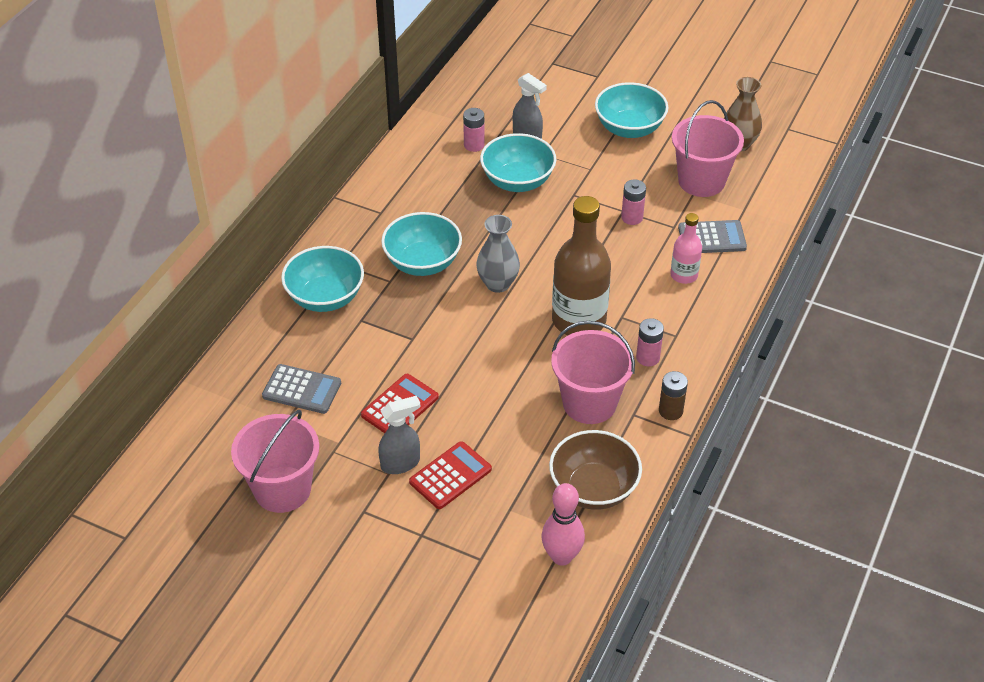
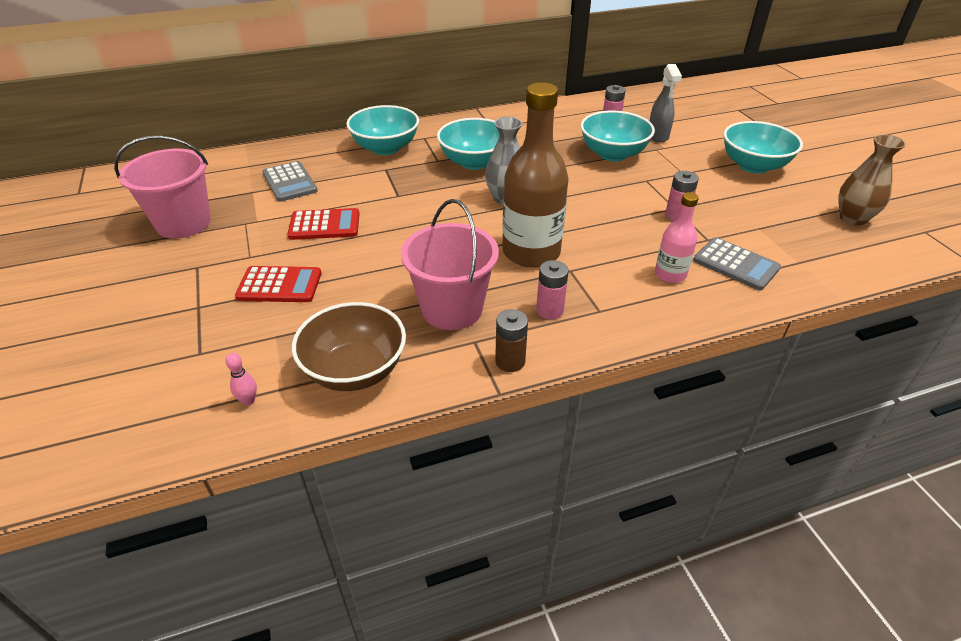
camera: 45 degrees right, 5 degrees down
grey spray bottle [378,396,421,474] -> none
pink bowling pin [541,483,585,566] -> pink bowling pin [225,353,257,405], size x0.48
pink bucket [672,100,744,197] -> none

